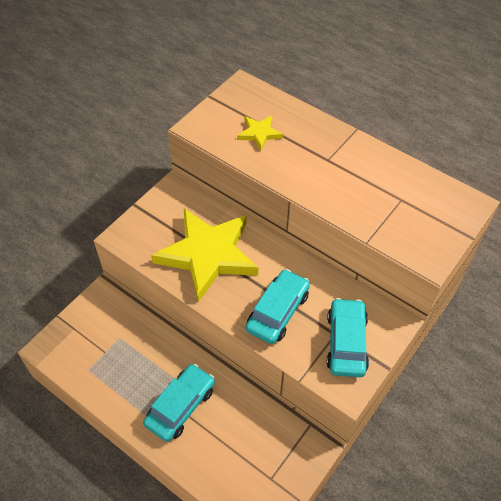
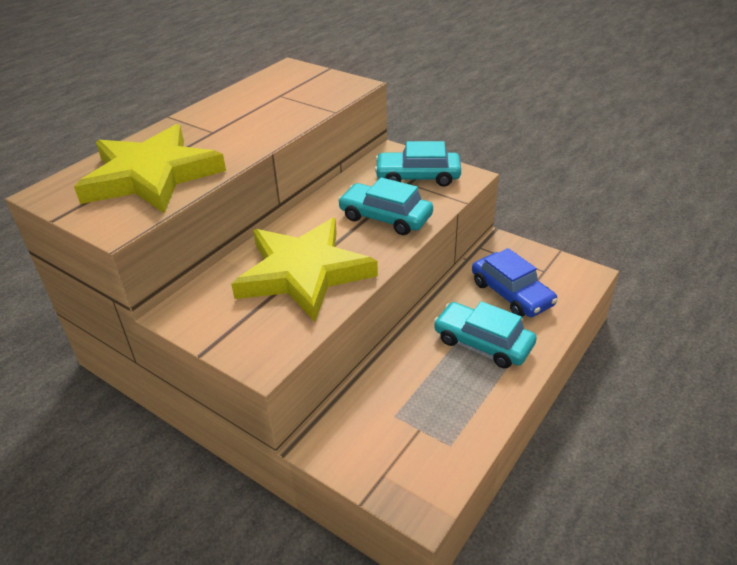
camera: 90 degrees left, 15 degrees down
yellow star [237,116,283,151] -> yellow star [74,124,226,213], size x2.26
none -> blue car [472,248,558,317]

